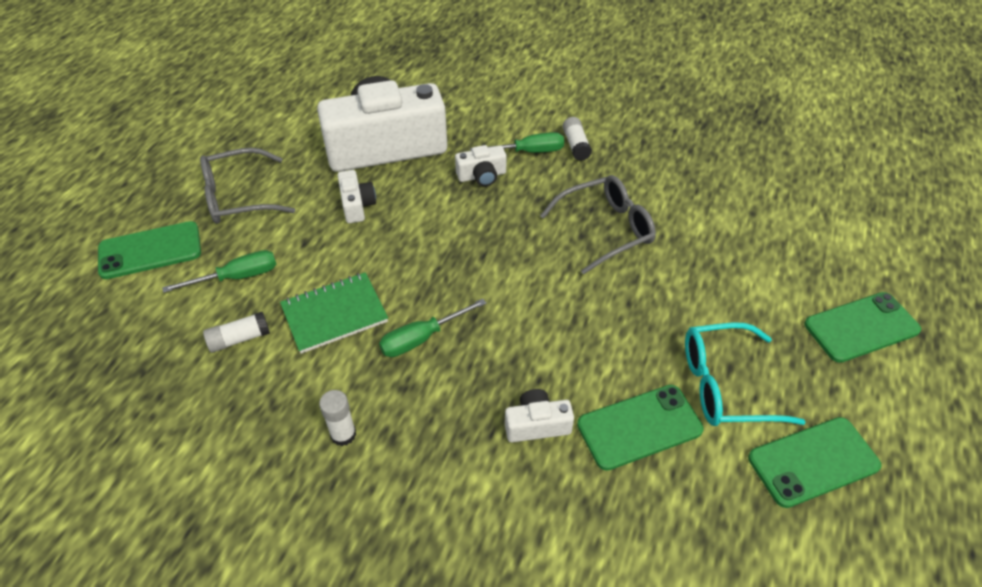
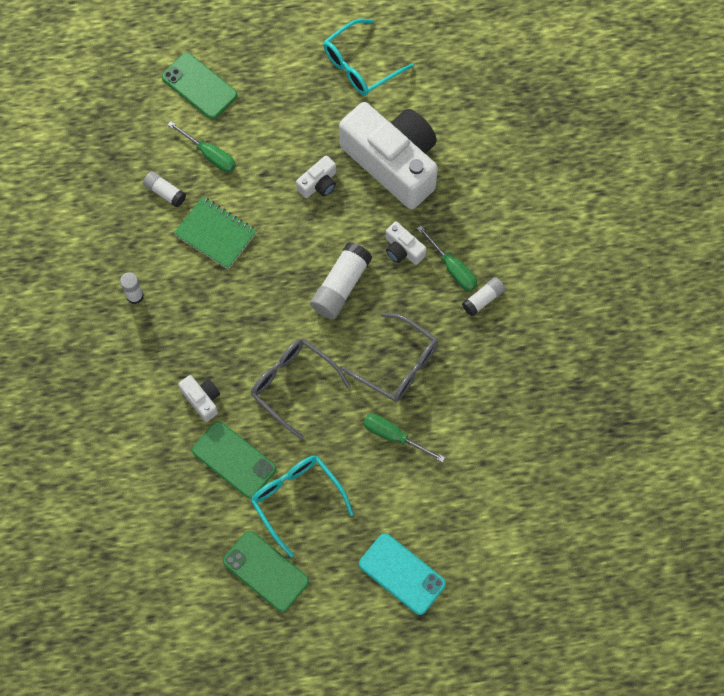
camera: 60 degrees right, 20 degrees up
grey glasses [200,148,295,224] -> grey glasses moved to [251,338,351,439]
green screwdriver [379,299,486,357] -> green screwdriver moved to [363,414,445,462]
green phone [804,292,921,363] -> turquoise phone [359,533,446,615]
none -> white glue stick [310,242,372,319]
none -> turquoise glasses [323,19,414,96]

